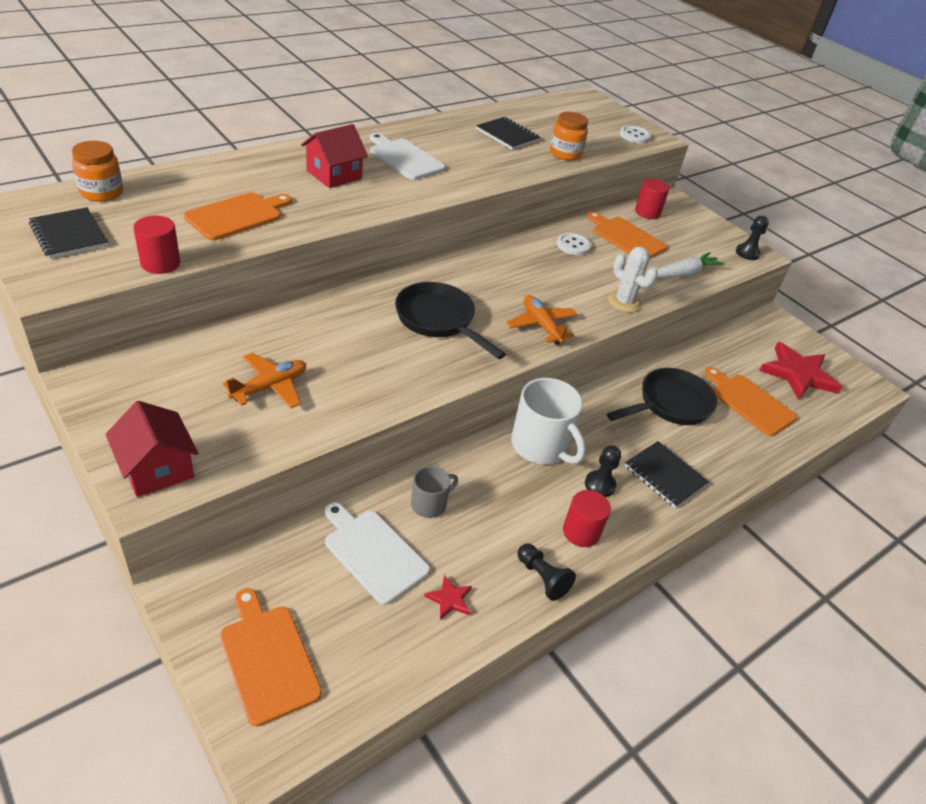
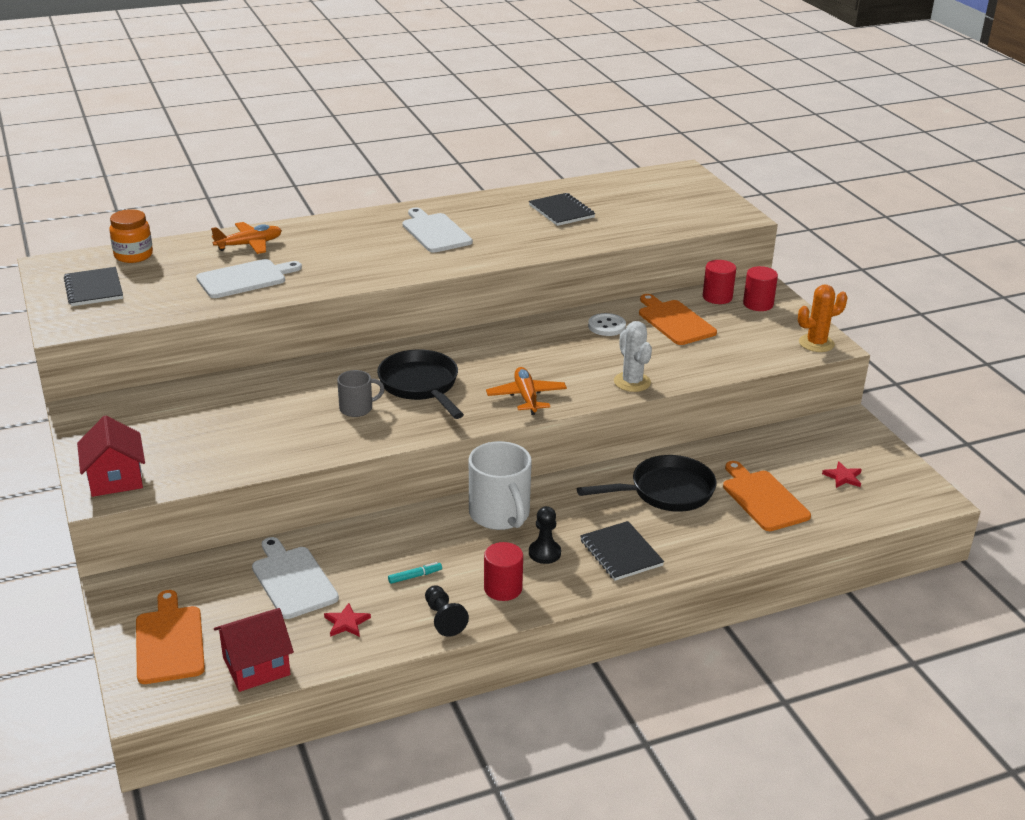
camera: 20 degrees right, 10 degrees down
red cylinder [133,216,180,274] -> red cylinder moved to [743,266,778,311]
orange cutting board [184,193,292,240] -> white cutting board [196,259,302,298]
orange plane [223,353,306,408] -> orange plane moved to [211,222,282,254]
red house [301,124,368,188] -> red house moved to [214,608,294,692]
grey mug [411,466,458,518] -> grey mug moved to [337,370,385,417]
orange jar [550,112,588,161] -> none
white button [620,125,651,143] -> none
white carrot [657,252,725,278] -> none
black pawn [736,216,769,260] -> orange cactus [798,285,848,352]
red star [759,342,842,400] -> red star [822,461,862,488], size x0.44
none -> turquoise marker [388,562,442,584]

